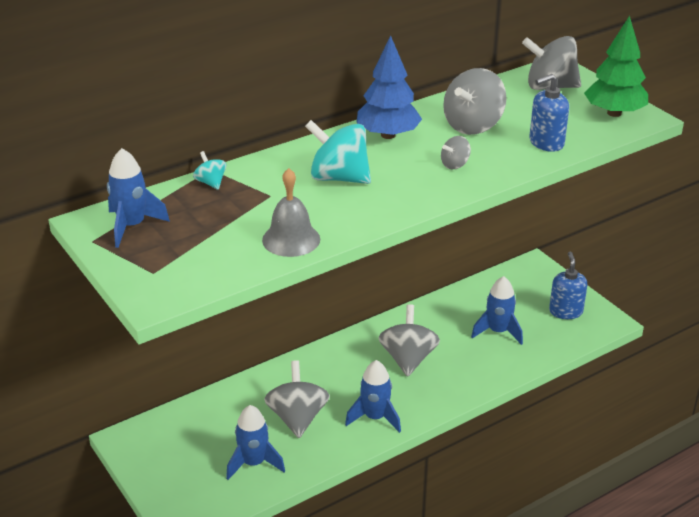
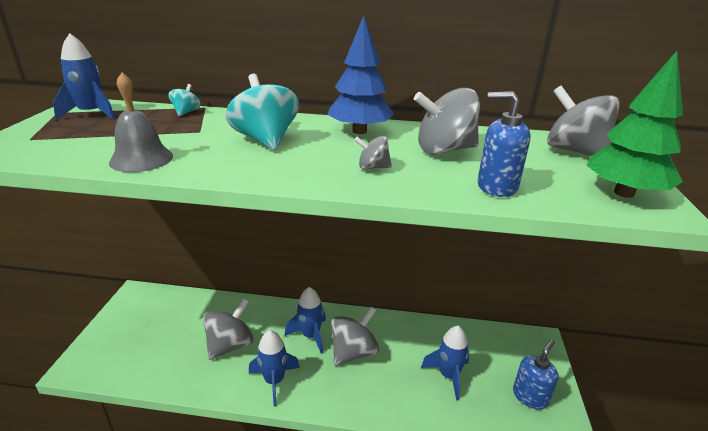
camera: 40 degrees right, 5 degrees down
blue rocket [226,405,285,480] -> blue rocket moved to [284,287,326,354]

